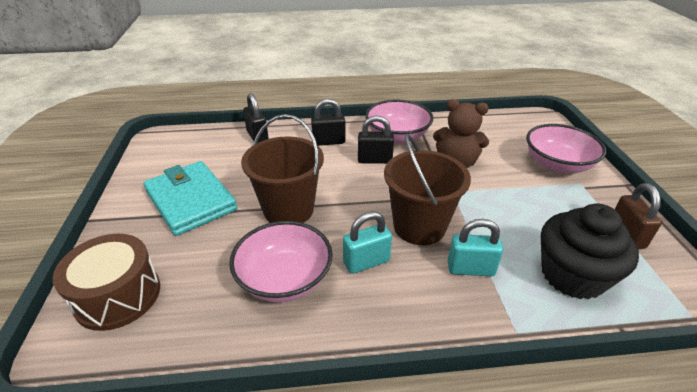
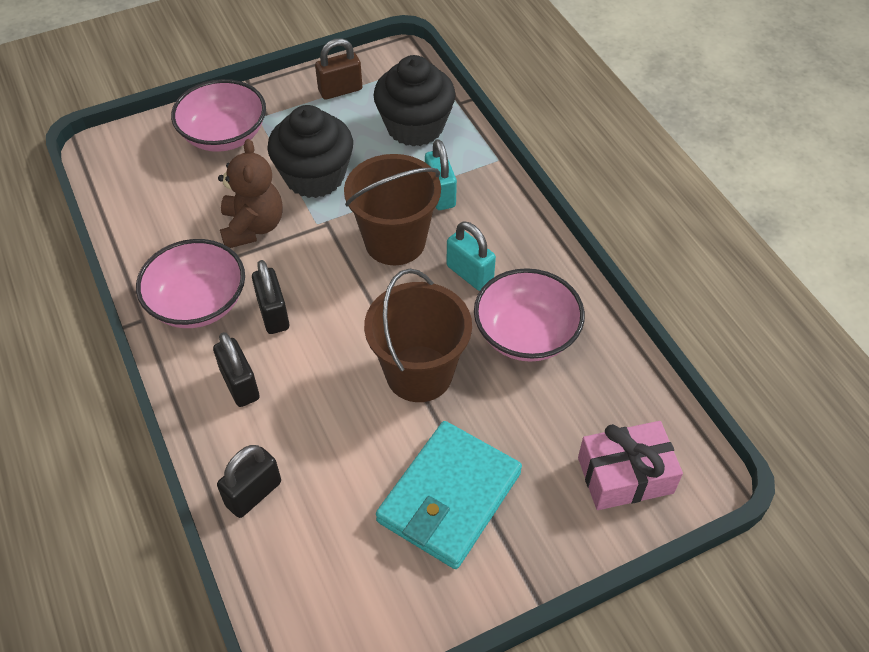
camera: 110 degrees left, 15 degrees up
brown drum [53,234,160,331] -> pink gift [578,421,683,510]
none -> black cupcake [267,105,353,198]

